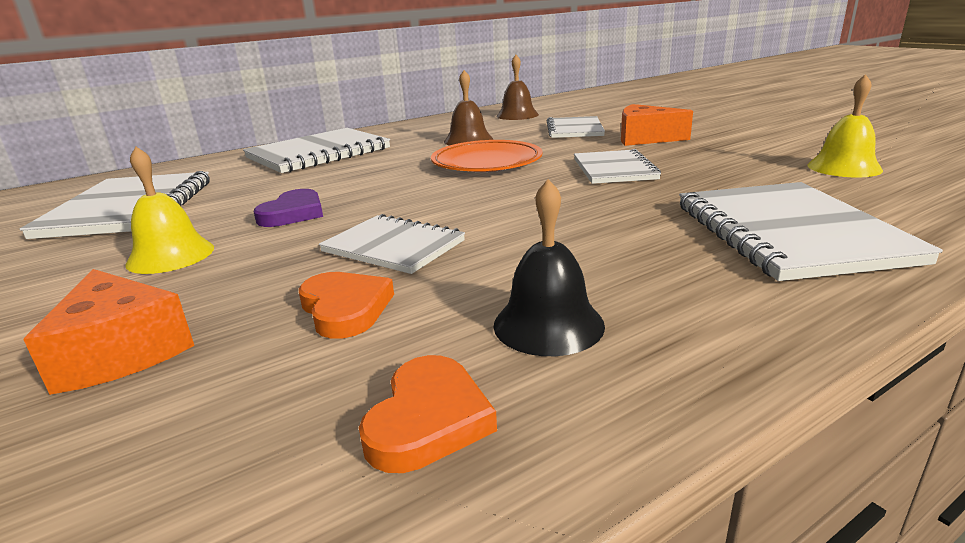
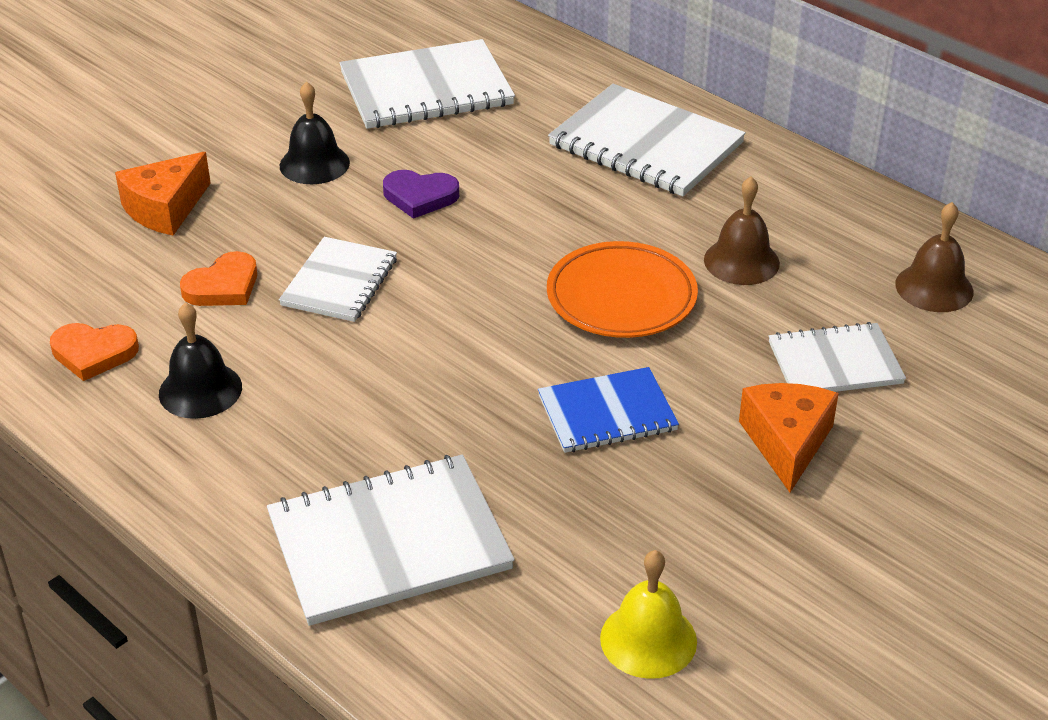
camera: 75 degrees right, 15 degrees up
yellow bell [125,147,214,274] -> black bell [280,81,350,184]
white notebook [574,149,661,184] -> blue notebook [538,367,679,453]

